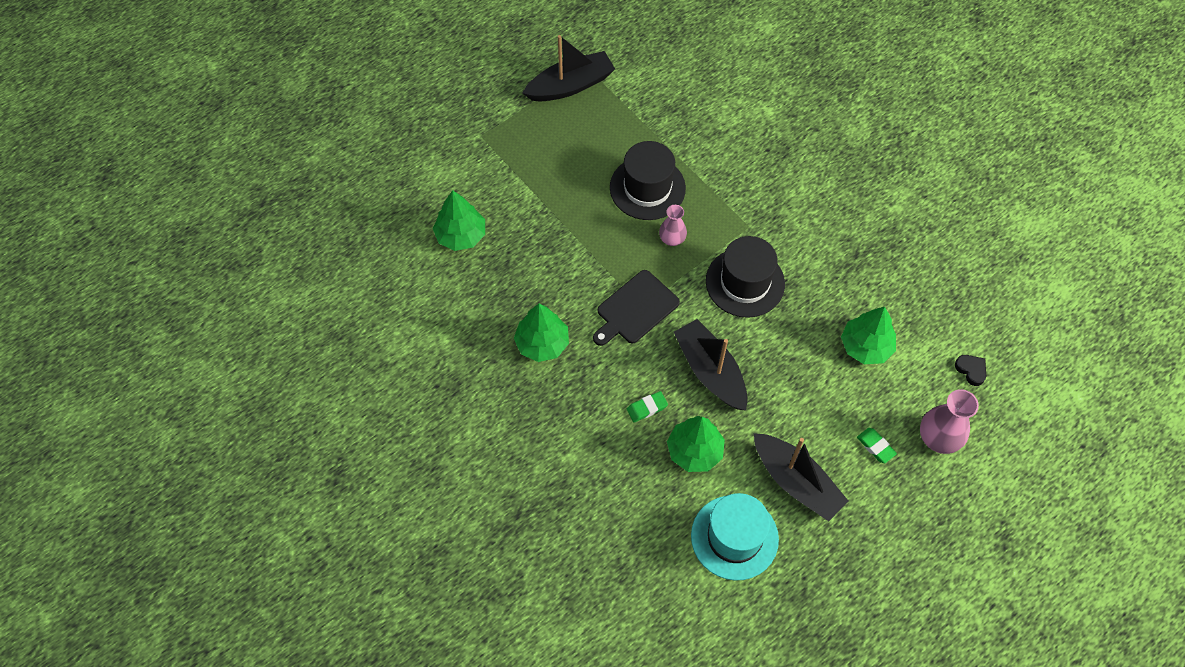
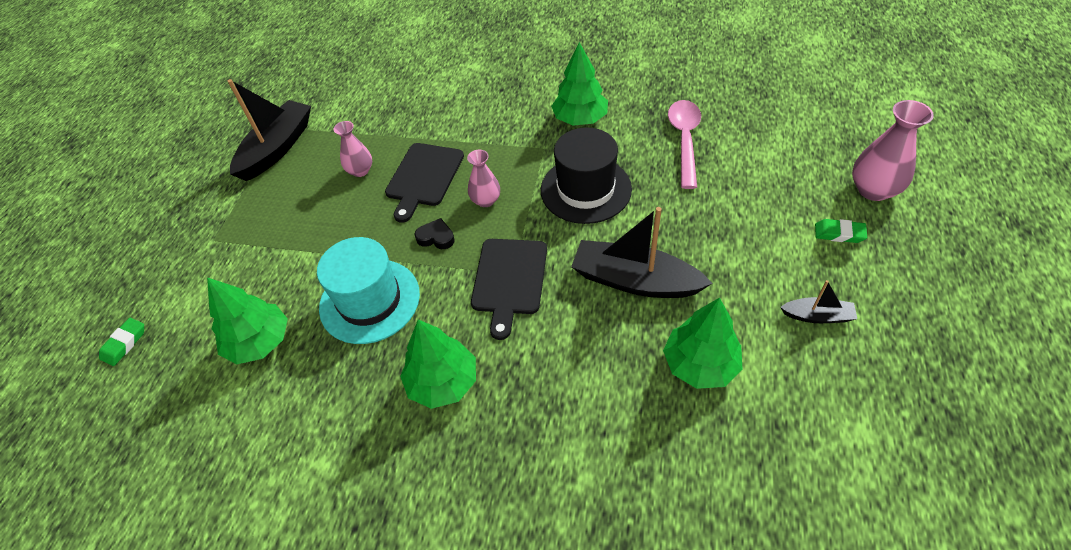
camera: 35 degrees left, 10 degrees down
black hat [610,141,686,220] -> black cutting board [385,143,464,223]
green eraser [627,391,668,422] -> green eraser moved to [99,318,144,366]
turquoise hat [691,493,779,581] -> turquoise hat moved to [317,237,420,344]
black boat [754,433,849,521] -> black boat [780,280,857,323], size x0.50
green tree [841,307,896,364] -> green tree moved to [551,42,608,126]
black heart [955,355,986,386] -> black heart moved to [414,218,455,249]
none -> pink vase [333,121,372,177]
none -> pink spoon [668,100,701,189]

